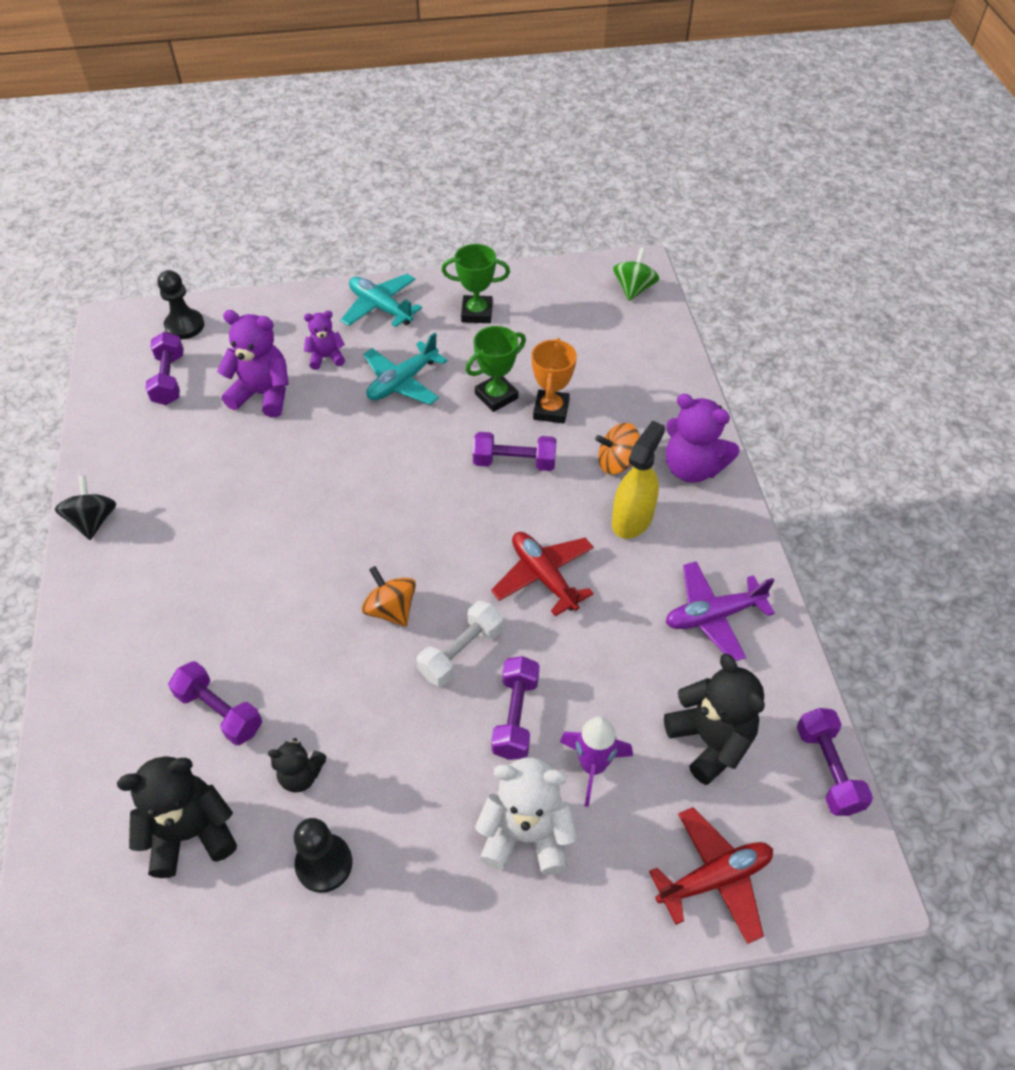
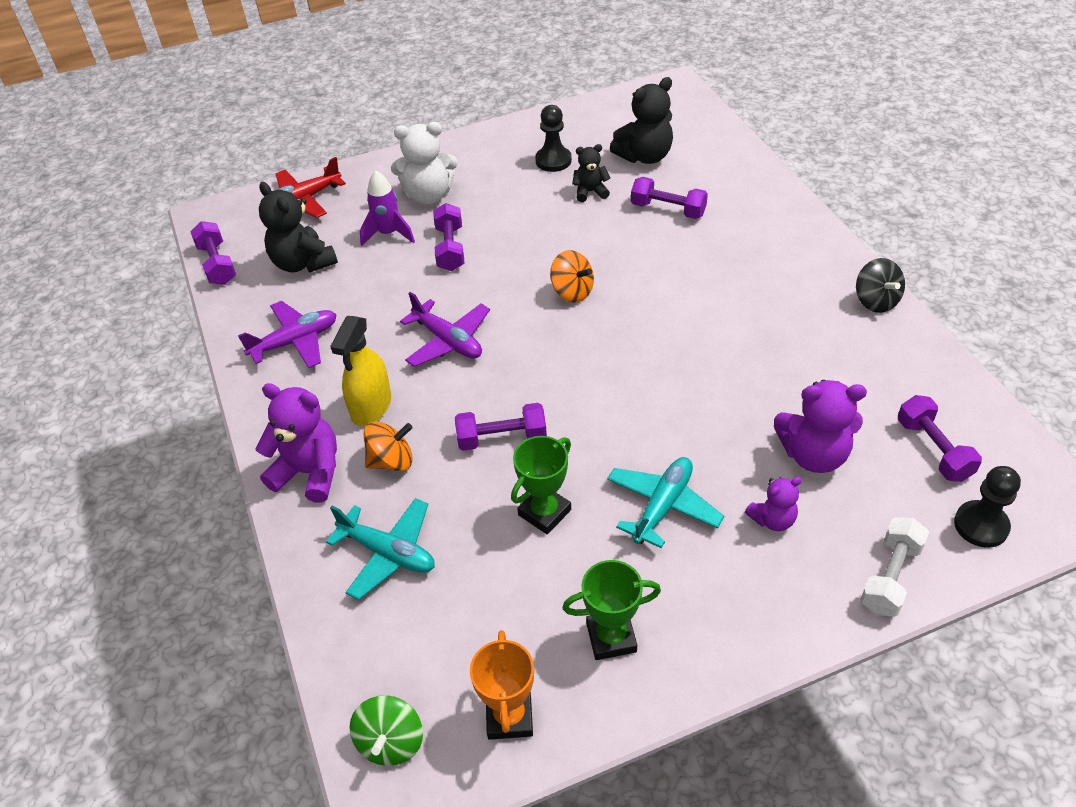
camera: 170 degrees right, 5 degrees down
turquoise plane [340,274,422,327] -> turquoise plane moved to [326,498,435,600]
white dumbbell [416,601,503,687] -> white dumbbell moved to [860,517,929,617]
red plane [491,532,594,616] -> purple plane [400,292,490,367]
orange trophy [531,338,577,424] -> orange trophy moved to [470,630,534,740]

